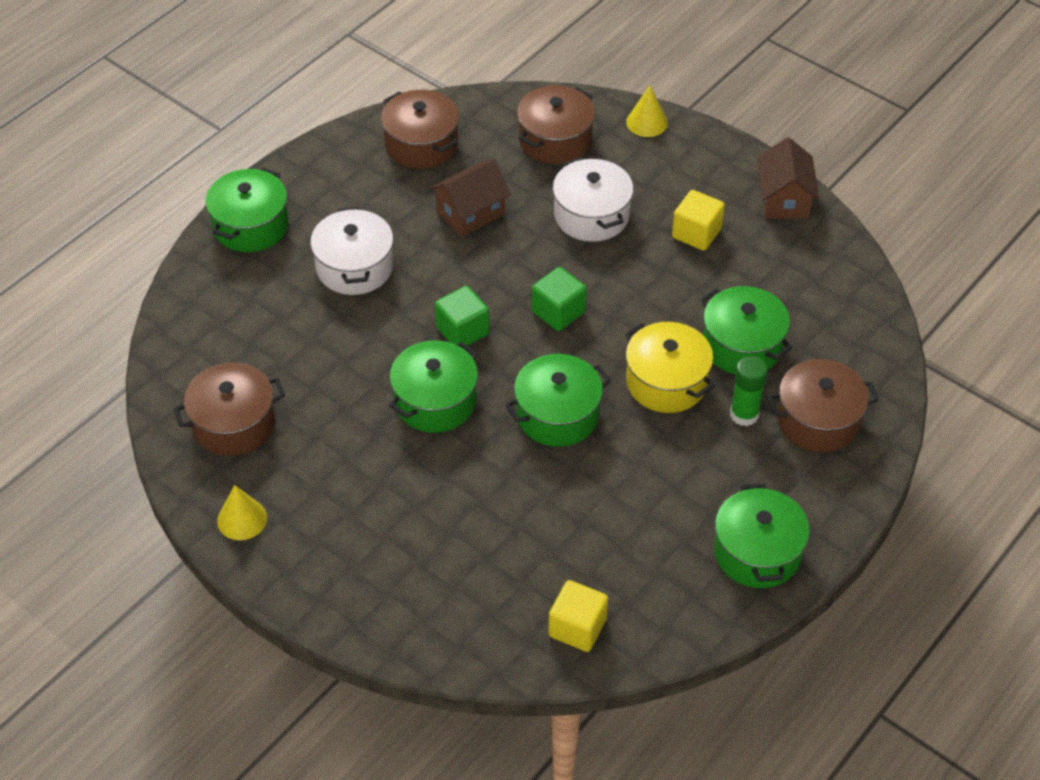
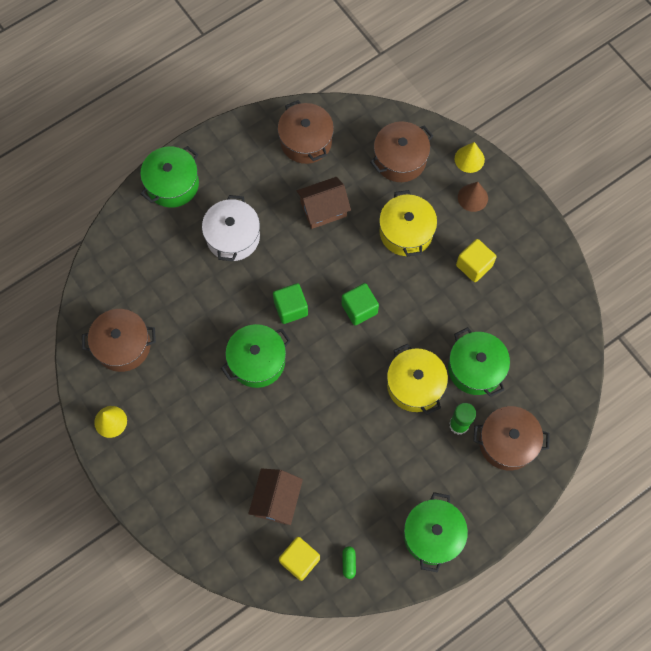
camera: 15 degrees right, 20 degrees up
green pot [505,354,611,447] -> none
white pot [553,157,634,242] -> yellow pot [379,190,437,256]
brown house [757,137,819,219] -> brown house moved to [248,468,303,525]
none -> green capsule [342,546,356,579]
none -> brown cone [458,182,488,212]

